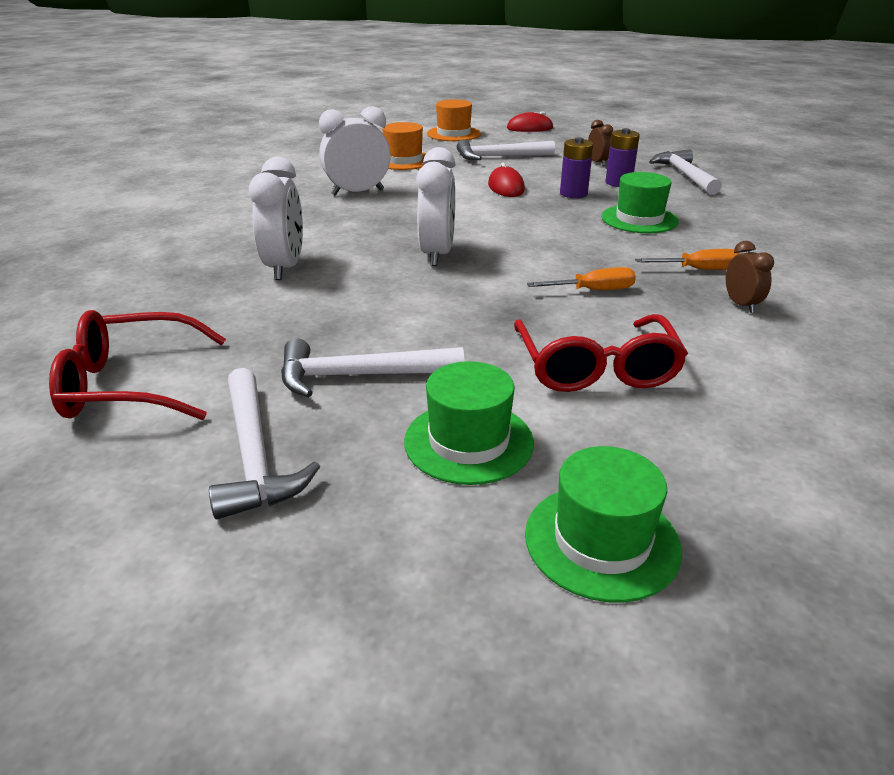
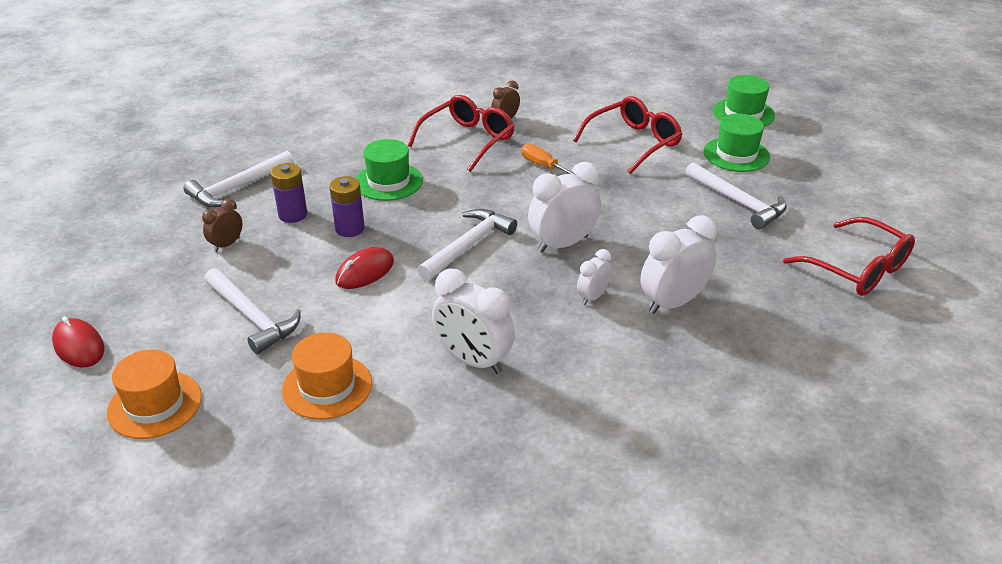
camera: 125 degrees left, 5 degrees up
white hammer [209,368,320,519] -> white hammer moved to [417,209,517,281]
orange screwdriver [635,249,740,270] -> red glasses [407,95,515,172]
none -> white clock [577,249,612,305]

